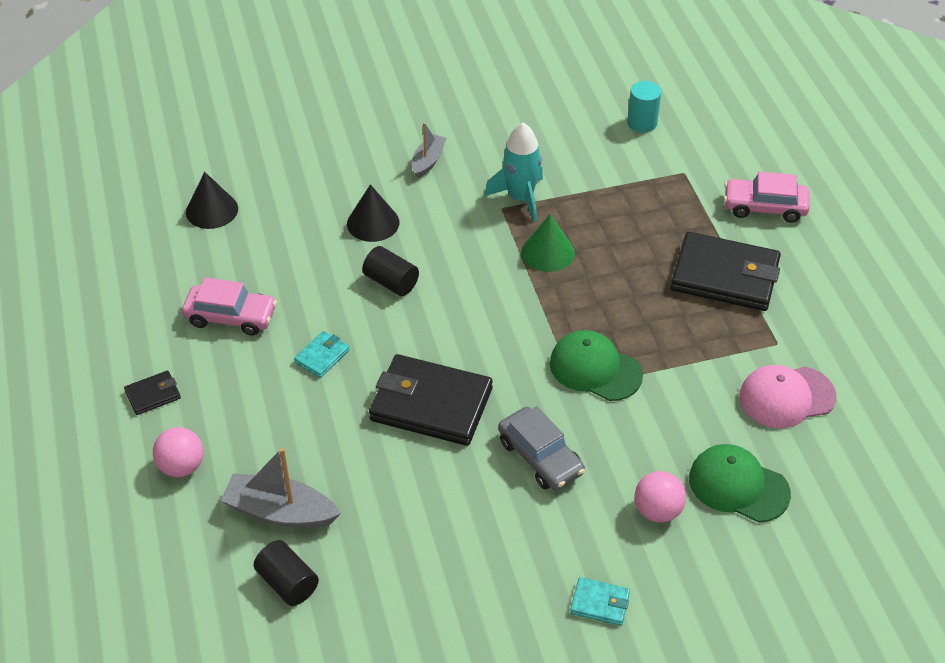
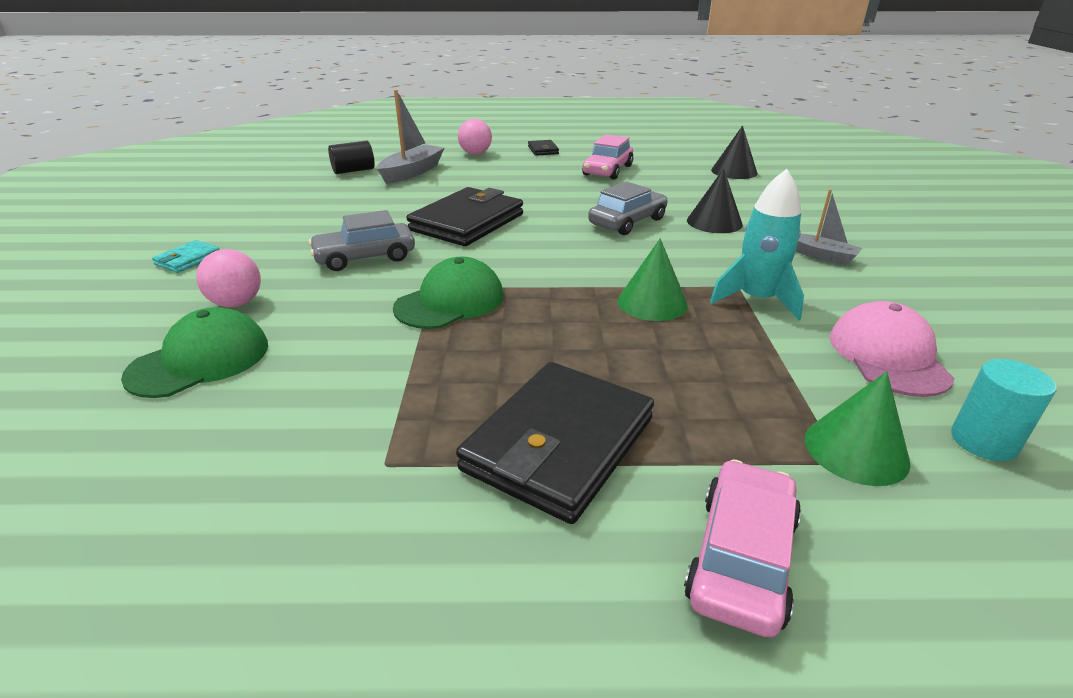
camera: 105 degrees right, 15 degrees down
turquoise wallet [294,331,349,378] -> none
black cylinder [362,246,419,296] -> grey car [588,181,667,235]
pink cap [739,365,836,428] -> pink cap moved to [830,301,955,397]
none -> green cone [805,371,911,486]

